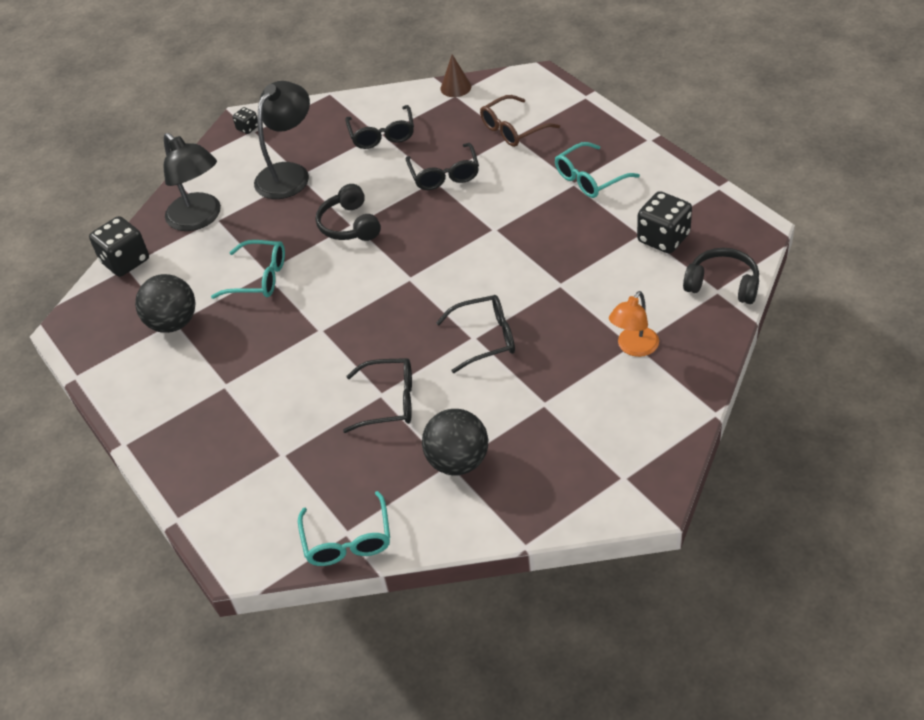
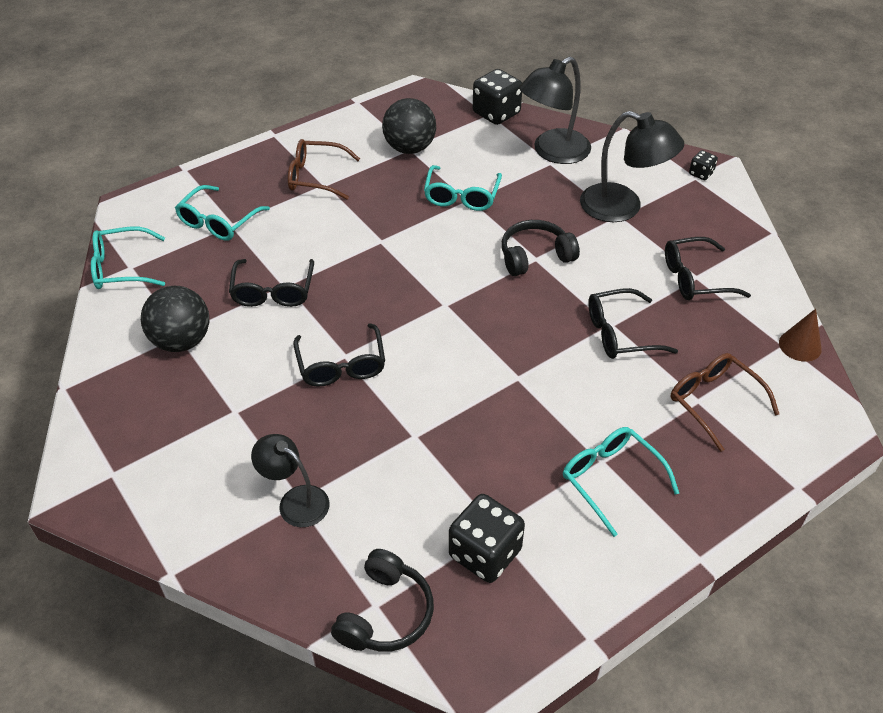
camera: 85 degrees right, 0 degrees up
orange lamp [609,291,659,357] -> black lamp [251,434,329,527]
none -> turquoise glasses [175,185,270,241]
none -> brown glasses [288,139,360,200]

